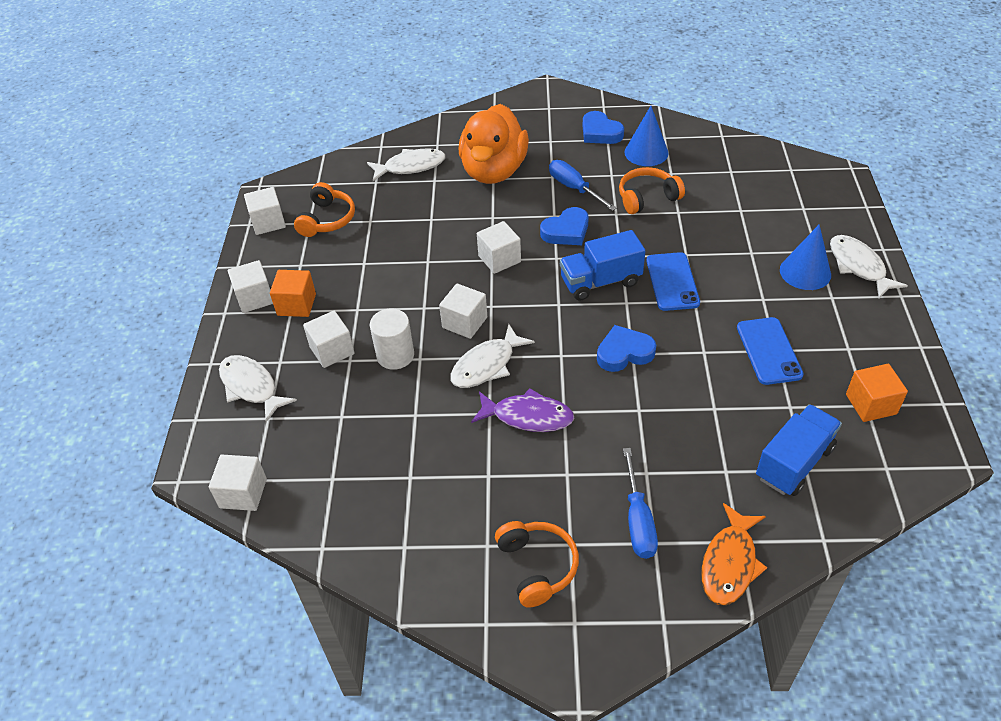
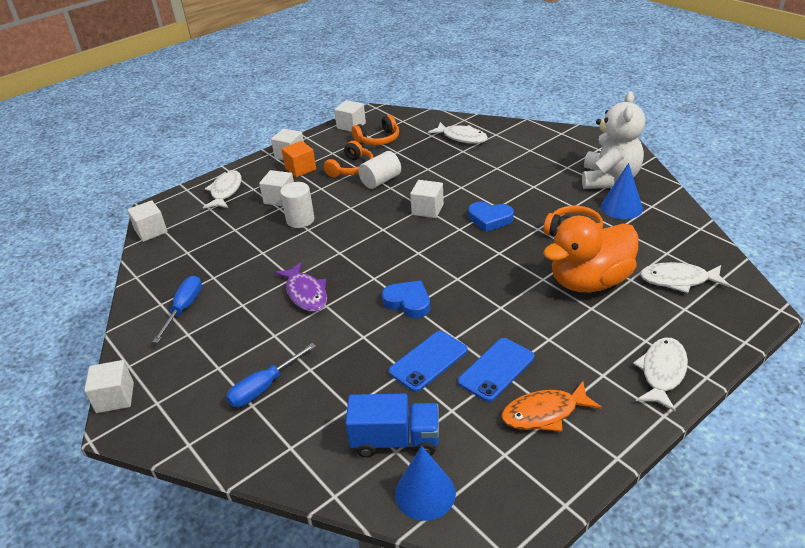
camera: 50 degrees right, 10 degrees down
white cube [439,284,487,339] -> white cube moved to [84,360,134,413]
white fish [450,324,535,388] -> white fish moved to [640,262,730,293]
orange duck [459,104,529,184] -> orange duck moved to [543,216,639,292]
orange headphones [495,521,579,608] -> orange headphones moved to [324,141,374,177]
blue screwdriver [549,160,616,211] -> blue screwdriver moved to [152,276,202,343]
blue truck [560,230,645,301] -> none
blue heart [583,111,624,144] -> white teddy bear [582,91,645,189]
blue phone [646,252,700,311] -> blue phone moved to [389,331,468,392]
orange fish [701,503,767,606] -> orange fish moved to [501,381,602,432]
blue cone [780,224,831,290] -> blue cone moved to [395,446,456,521]
orange cube [846,364,908,422] -> none
none -> white cylinder [358,151,401,189]

